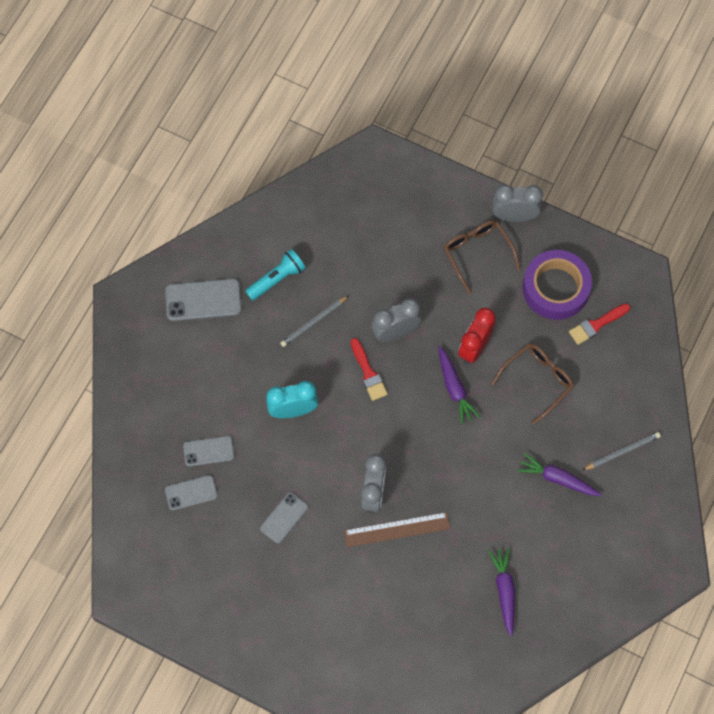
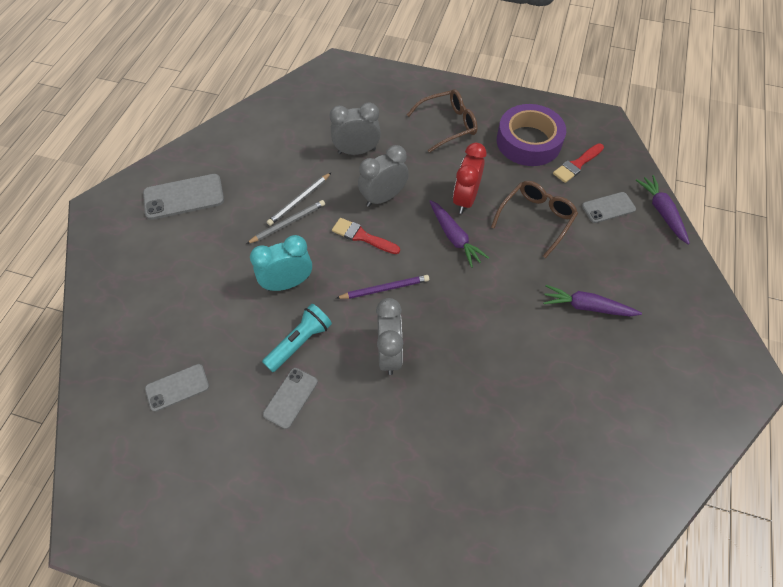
camera: 10 degrees left, 10 degrees down
grey phone [183,436,234,466] -> grey phone moved to [582,192,636,223]
turquoise flashlight [245,249,305,301] -> turquoise flashlight moved to [262,304,332,372]
brown ruler [344,512,450,547] -> none
red brush [350,338,388,401] -> red brush turned 150 degrees clockwise [332,218,400,254]
brown glasses [444,220,520,294] -> brown glasses turned 105 degrees clockwise [407,89,478,153]
purple carrot [489,548,515,636] -> purple carrot moved to [636,175,690,245]
grey clock [493,185,543,222] -> grey clock moved to [330,102,381,155]
grey pencil [583,432,661,470] -> grey pencil moved to [246,200,325,244]
none -> purple pencil [336,275,429,299]

